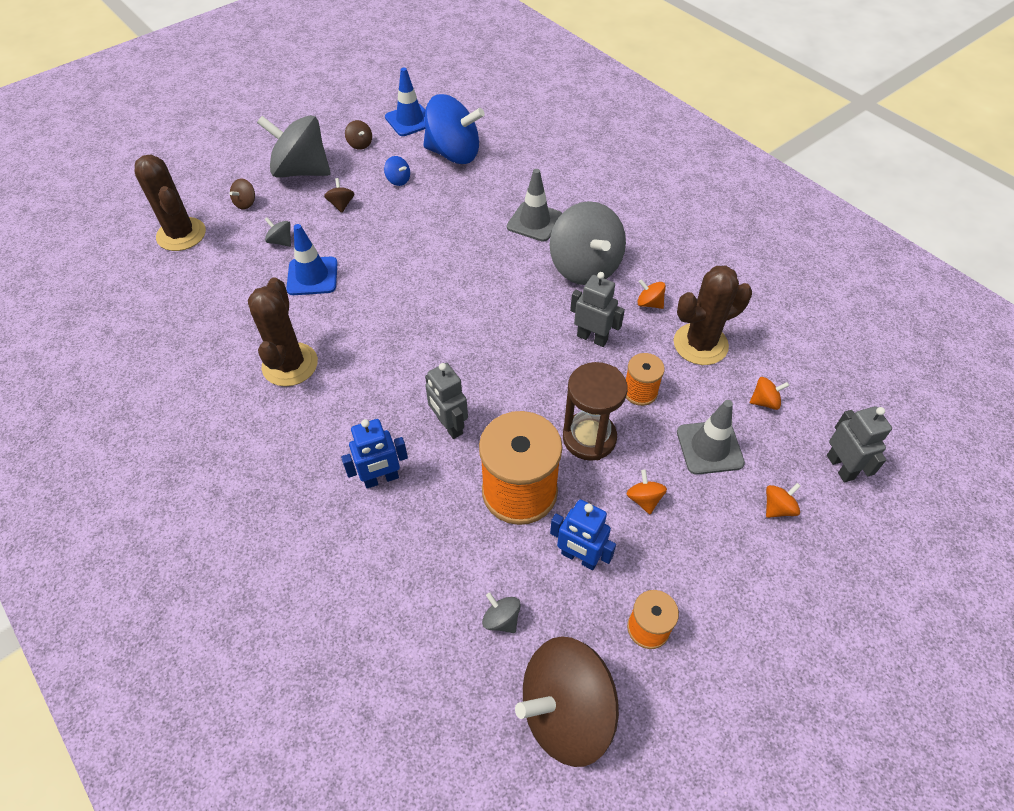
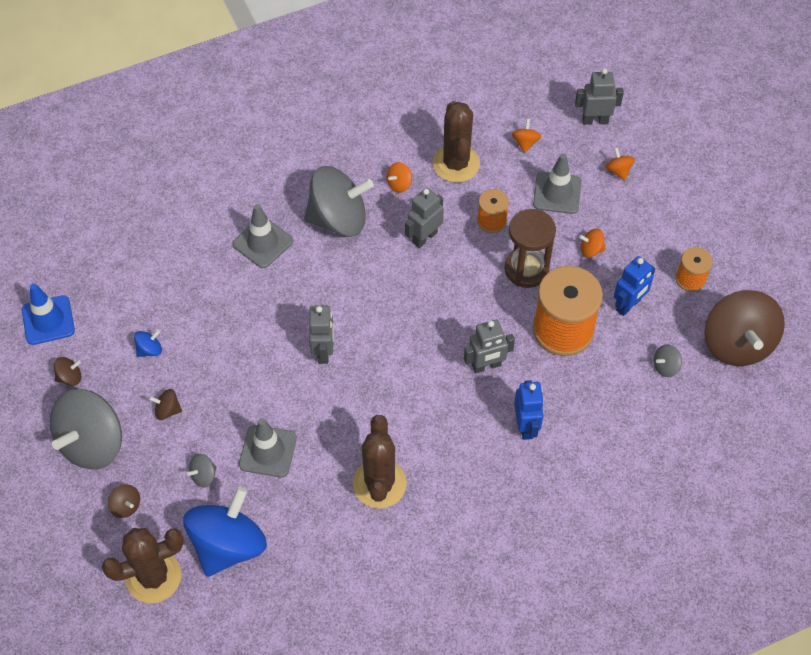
camera: 75 degrees left, 5 degrees up
brown cactus [248,278,318,386] -> brown cactus turned 75 degrees clockwise [353,415,407,508]
blue traffic cone [286,224,338,295] -> grey traffic cone [239,418,297,477]
blue spinning top [423,94,485,164] -> blue spinning top moved to [183,487,267,577]
none -> grey robot [309,306,334,364]

